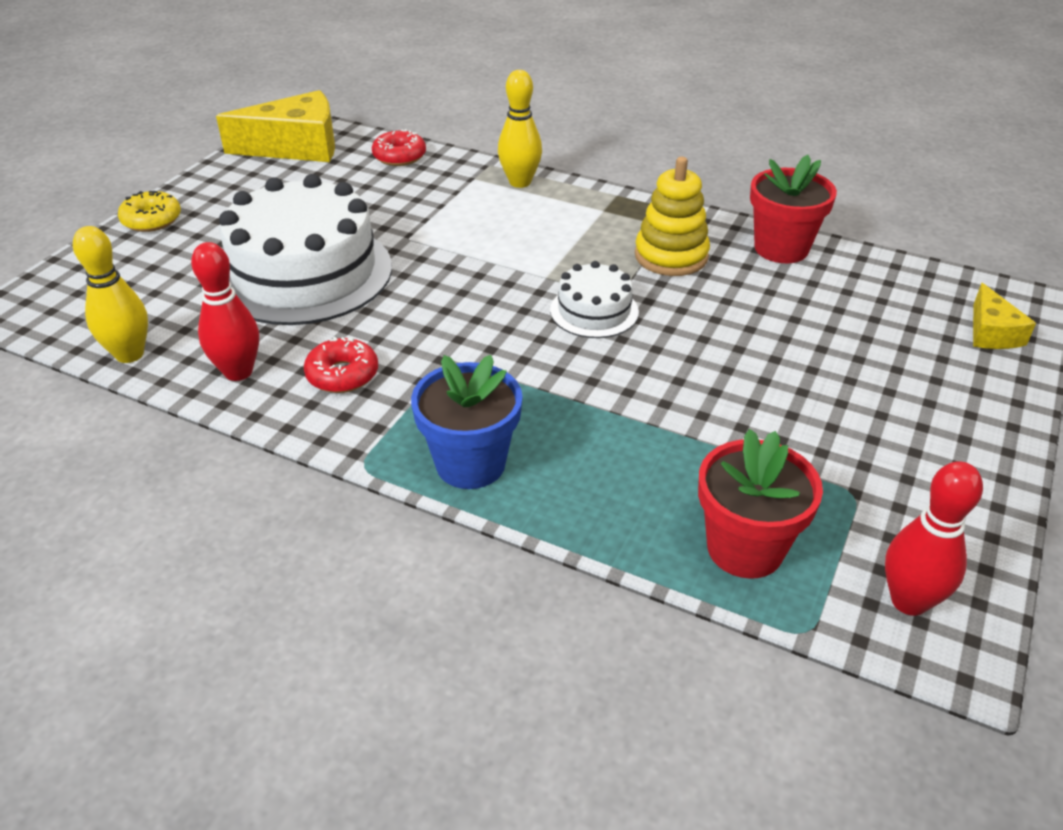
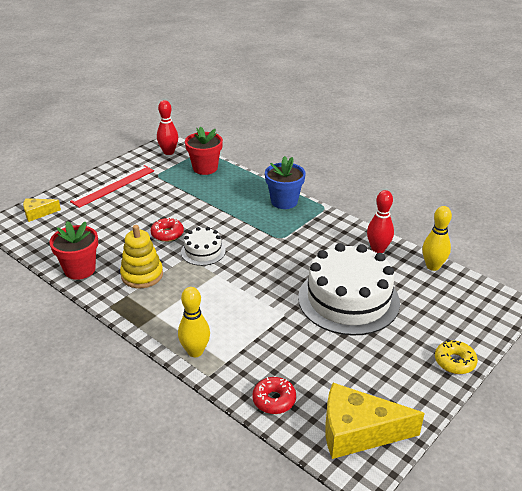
camera: 165 degrees left, 5 degrees down
red donut [304,337,378,393] -> red donut moved to [151,217,184,242]
yellow cheese [973,283,1036,349] -> yellow cheese turned 120 degrees counterclockwise [23,198,61,222]
none -> red ruler [70,165,154,208]

